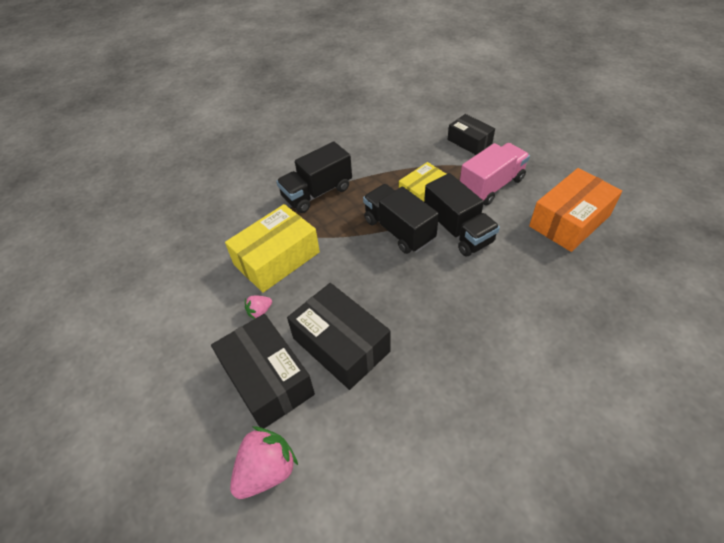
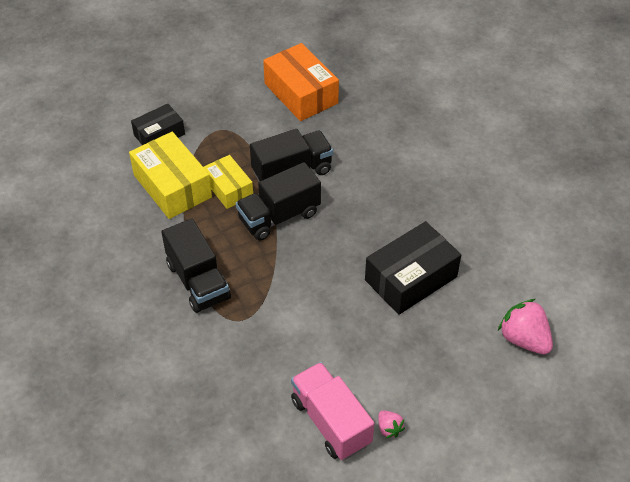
camera: 85 degrees left, 0 degrees up
black box [211,314,315,429] -> none
yellow box [225,204,320,293] -> yellow box moved to [129,132,212,219]
pink strawberry [245,295,272,319] -> pink strawberry moved to [378,410,405,438]
pink truck [460,143,530,205] -> pink truck moved to [291,362,374,460]

